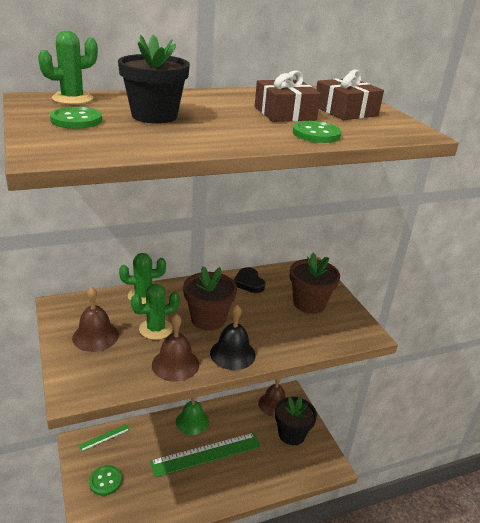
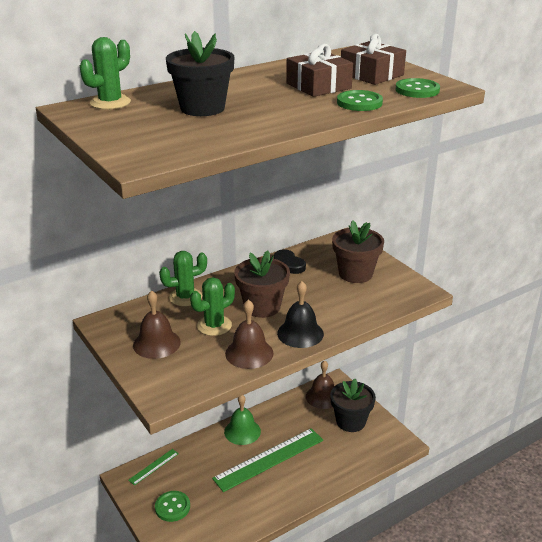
camera: 10 degrees left, 0 degrees up
green button [50,107,102,129] -> green button moved to [396,78,440,98]

